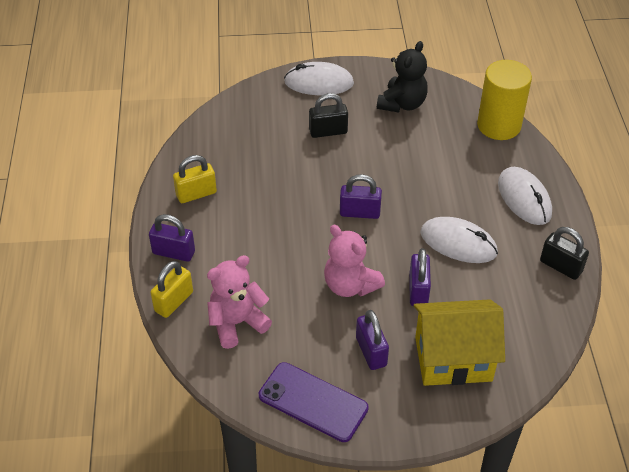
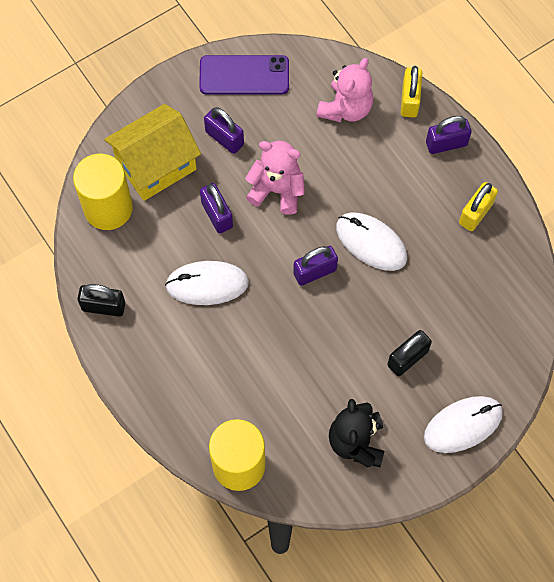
camera: 150 degrees right, 20 degrees up
white mouse [498,167,552,225] -> white mouse moved to [336,212,407,271]
none -> yellow cylinder [73,154,133,230]

